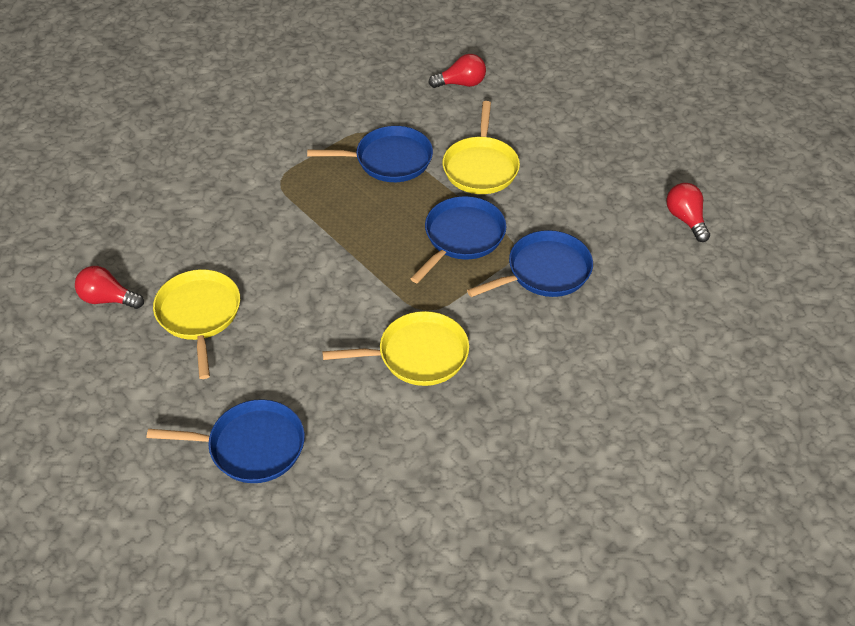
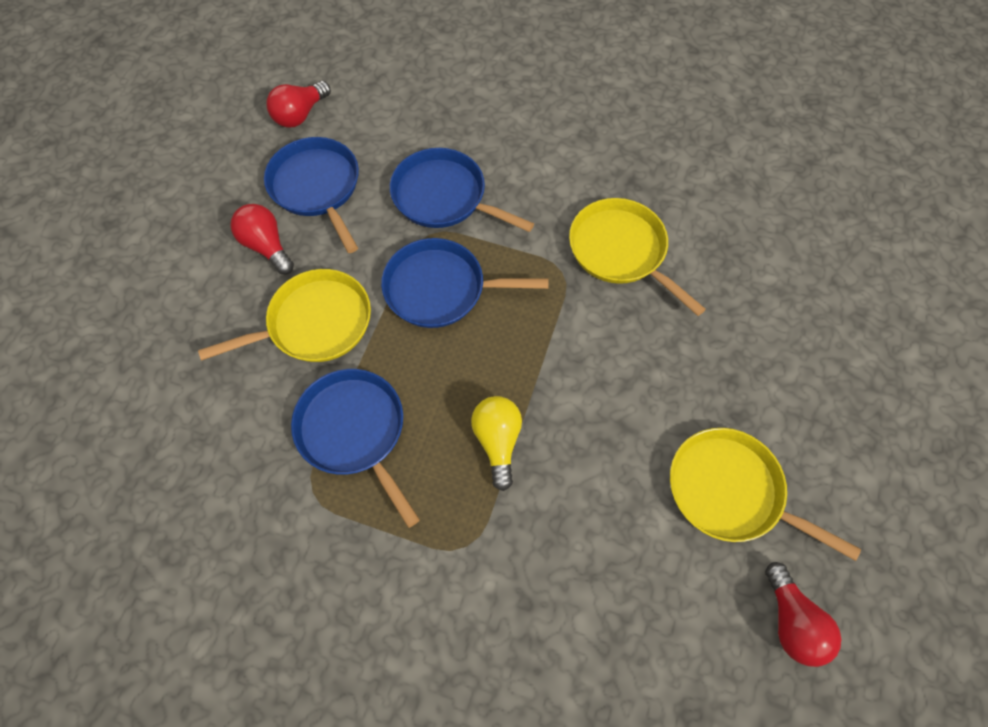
camera: 120 degrees left, 15 degrees up
blue pan [147,399,305,483] -> blue pan moved to [264,137,359,253]
yellow pan [153,269,240,379] -> yellow pan turned 75 degrees clockwise [670,428,861,561]
red light bulb [429,54,486,88] -> red light bulb moved to [231,204,294,274]
none -> yellow light bulb [471,396,522,491]

